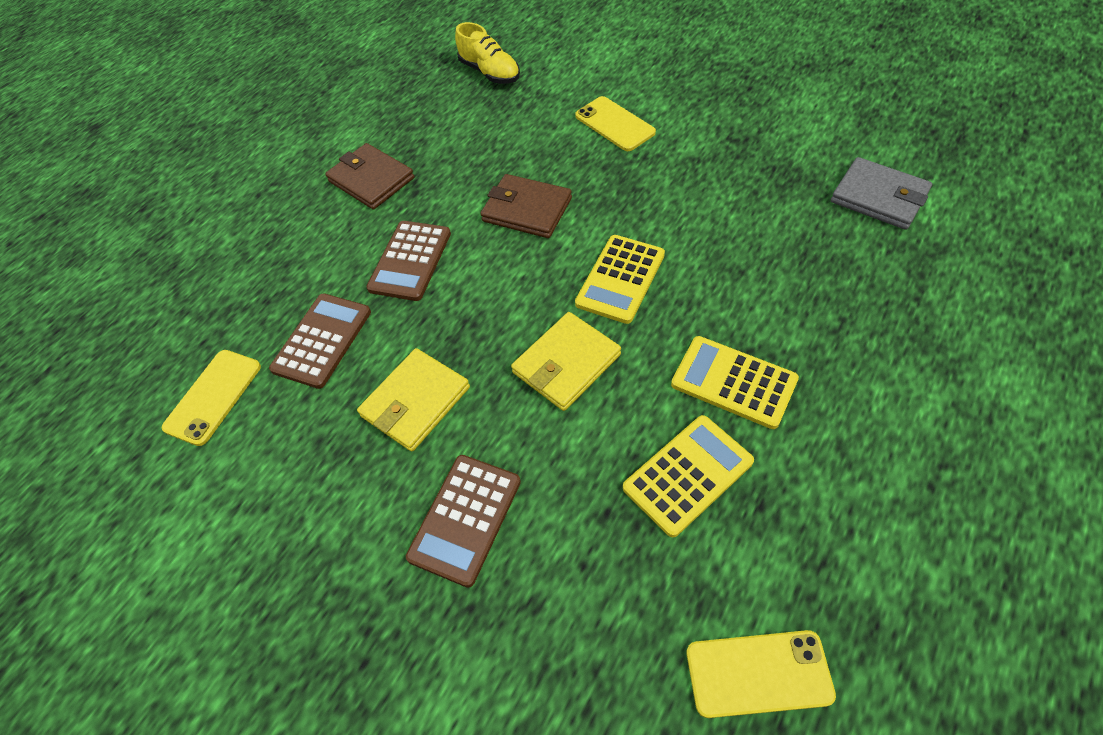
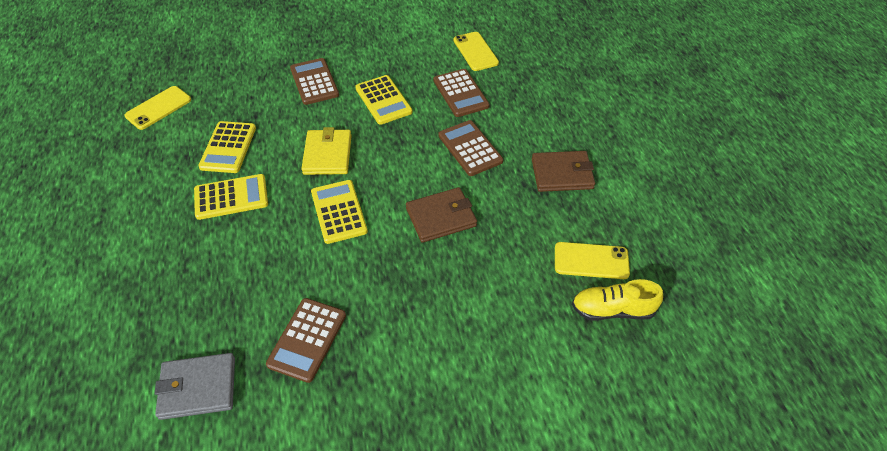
camera: 130 degrees right, 5 degrees down
yellow wallet [357,348,470,451] -> yellow calculator [355,75,412,125]
yellow phone [575,96,656,151] -> yellow phone moved to [555,242,630,279]
none -> brown calculator [266,298,346,383]

